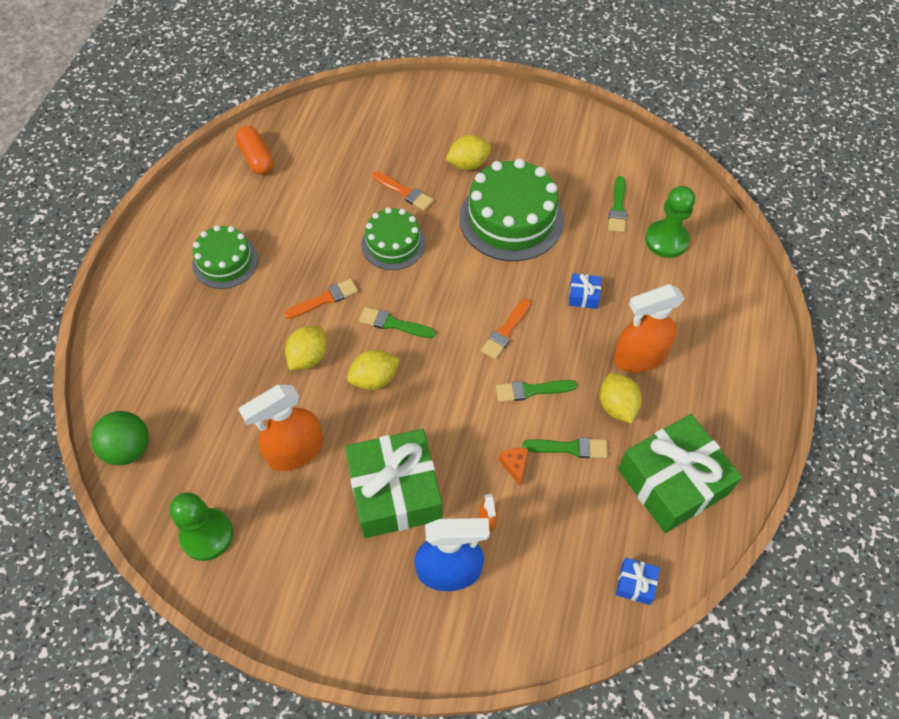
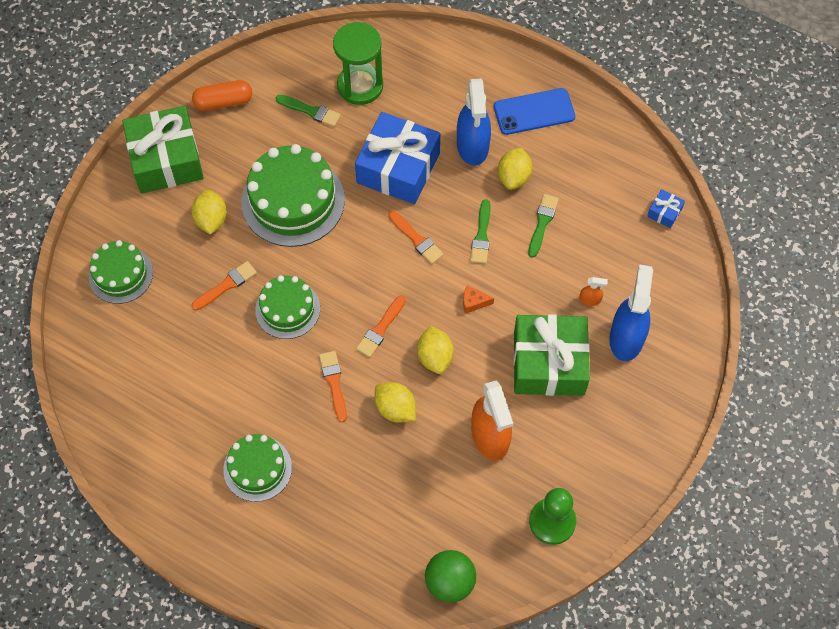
camera: 75 degrees left, 5 degrees up
orange capsule [236,126,273,175] -> orange capsule moved to [192,80,252,111]
green brush [359,307,436,338] -> orange brush [356,295,406,357]
orange cheese [498,448,528,486] -> orange cheese moved to [463,285,494,314]
blue gift [569,273,601,309] -> blue gift [355,112,440,204], size x2.47
yellow lemon [600,372,642,424] -> yellow lemon turned 75 degrees counterclockwise [498,147,532,190]
orange spray bottle [614,284,685,373] -> blue spray bottle [457,79,491,166]
green gift [618,414,742,533] -> green gift moved to [122,106,204,193]
green pawn [645,186,695,258] -> green hourglass [333,22,383,105]
none -> green cake [89,240,153,304]
none -> blue phone [494,88,575,135]

